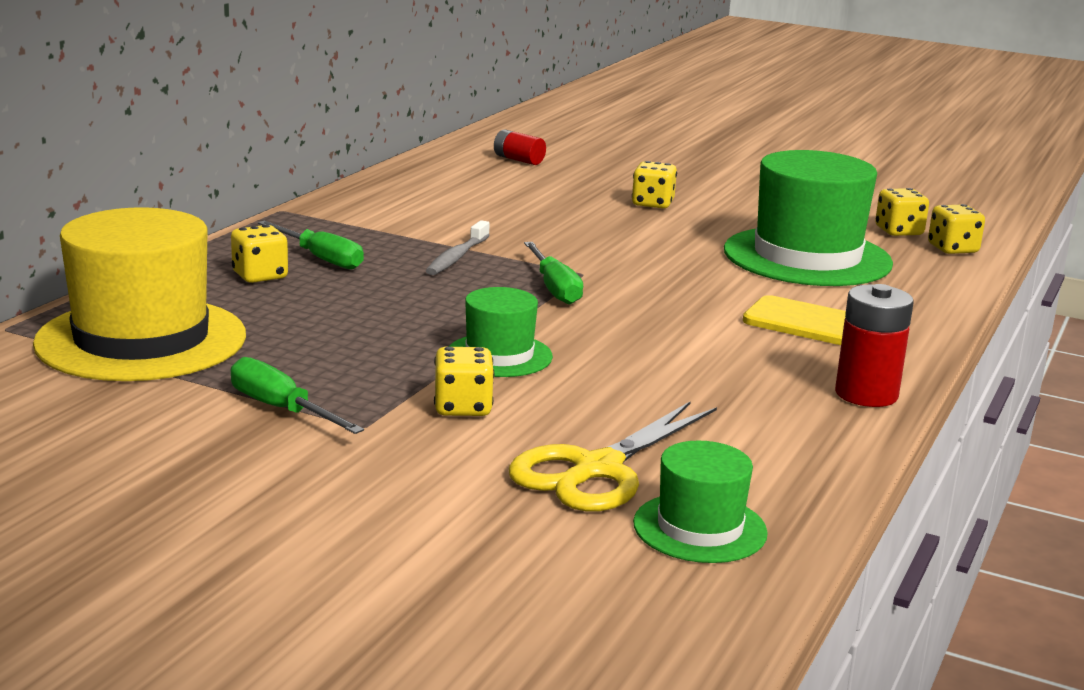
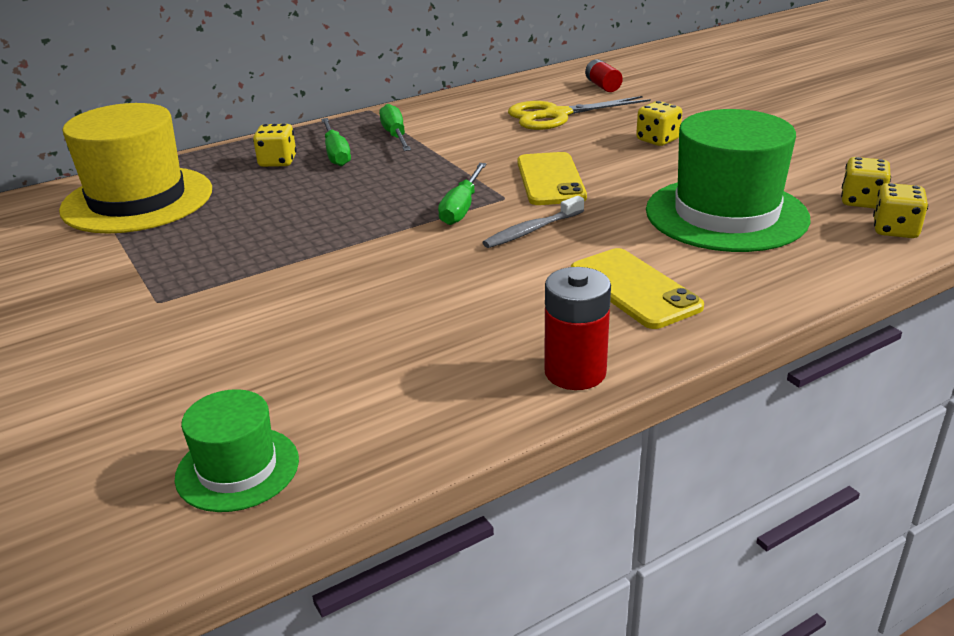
camera: 35 degrees right, 10 degrees up
green screwdriver [231,357,364,434] -> green screwdriver moved to [379,104,411,151]
grey toothbrush [426,220,490,275] -> grey toothbrush moved to [482,196,584,248]
yellow dice [434,347,494,416] -> none
green hat [449,287,553,377] -> none
yellow scissors [508,401,717,512] -> yellow scissors moved to [508,96,651,130]
none -> yellow phone [517,152,587,205]

